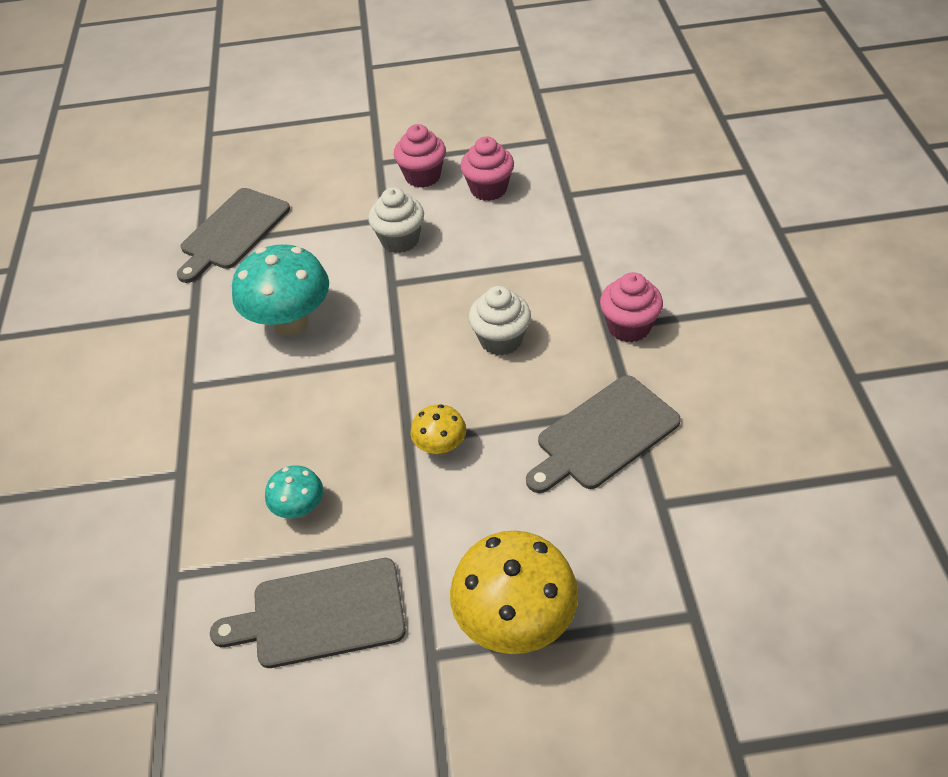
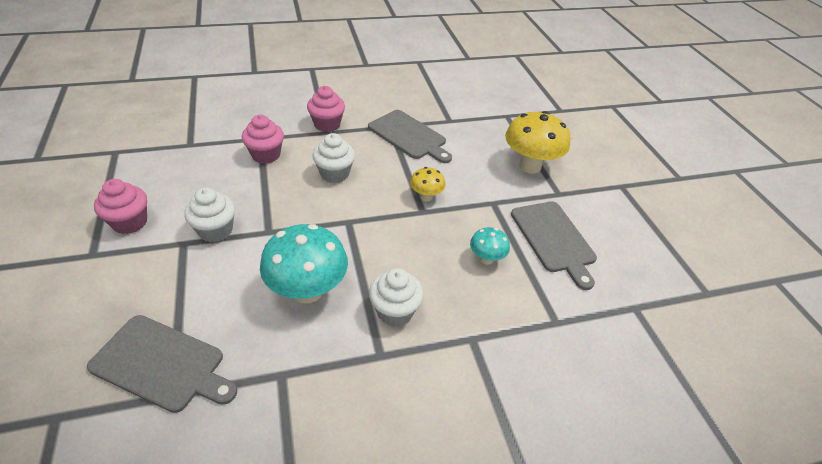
camera: 105 degrees left, 5 degrees down
pink cupcake [460,136,514,201] -> pink cupcake moved to [242,115,284,164]
none -> white cupcake [369,268,424,326]

